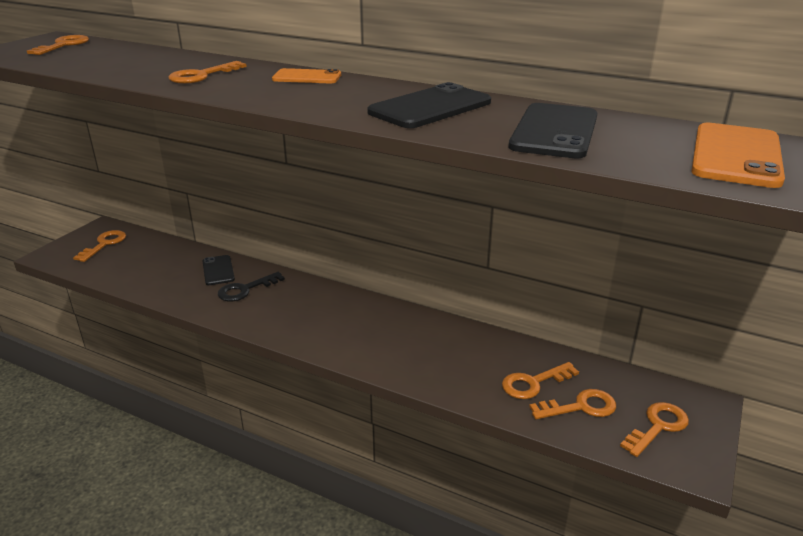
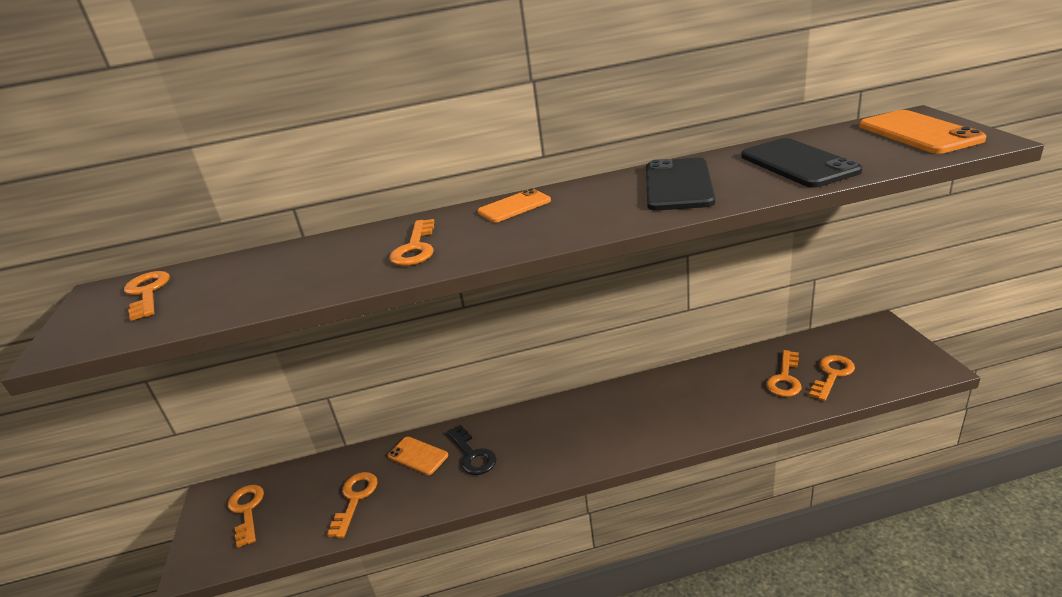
camera: 35 degrees left, 0 degrees up
black phone [203,255,235,285] -> orange phone [387,437,448,475]
black key [218,272,285,301] -> black key turned 45 degrees counterclockwise [447,425,497,475]
orange key [620,402,689,457] -> orange key moved to [327,472,378,538]

